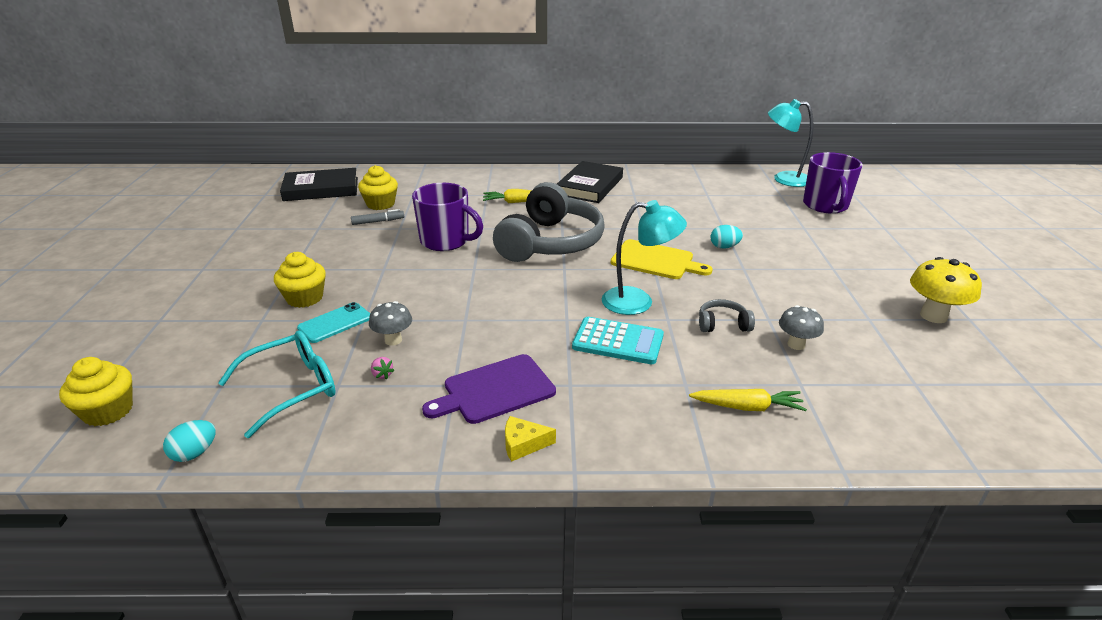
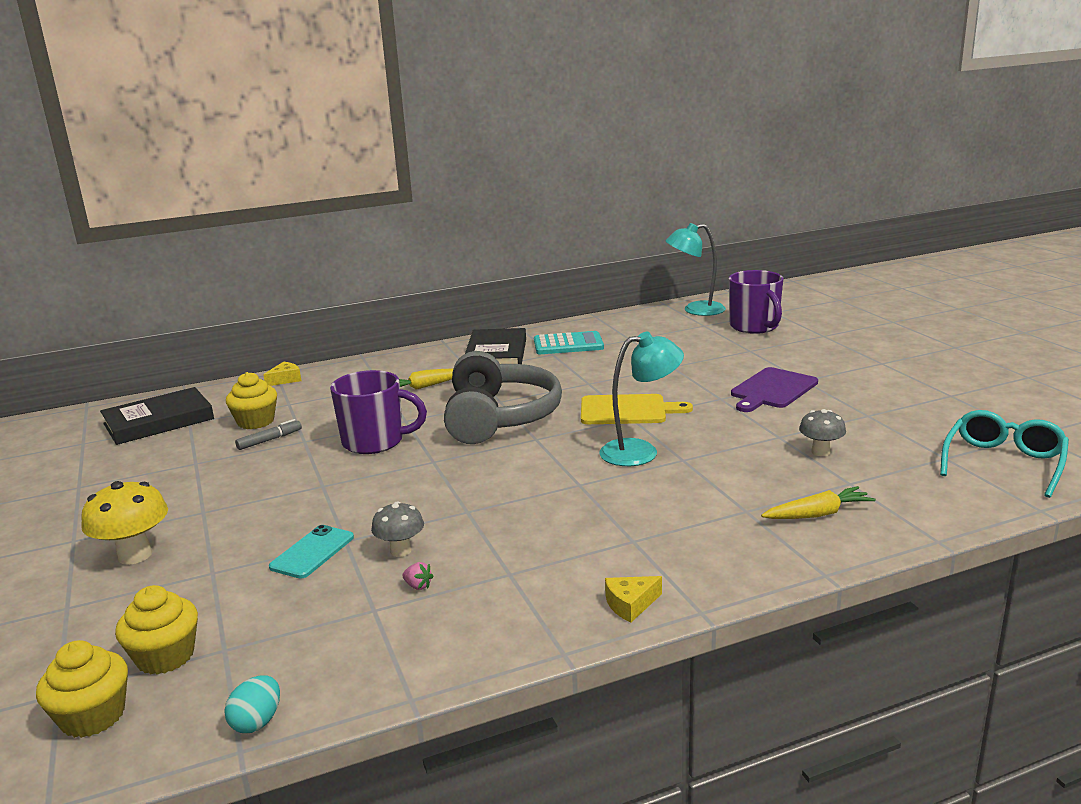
camera: 20 degrees left, 10 degrees down
turquoise glasses [218,331,336,438] -> turquoise glasses moved to [940,410,1069,498]
yellow cupcake [274,252,326,308] -> yellow cupcake moved to [115,585,198,675]
purple cutting board [422,354,556,424] -> purple cutting board moved to [731,367,818,412]
turquoise calculator [572,317,664,364] -> turquoise calculator moved to [534,331,604,354]
grey headphones [699,299,755,332] -> none
turquoise egg [711,225,743,249] -> none
yellow mushroom [910,257,982,323] -> yellow mushroom moved to [81,481,168,565]
none -> yellow cheese [263,362,301,386]

